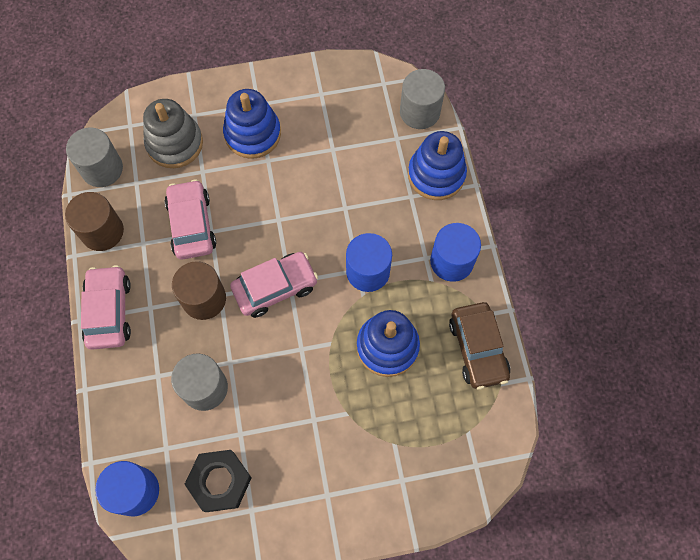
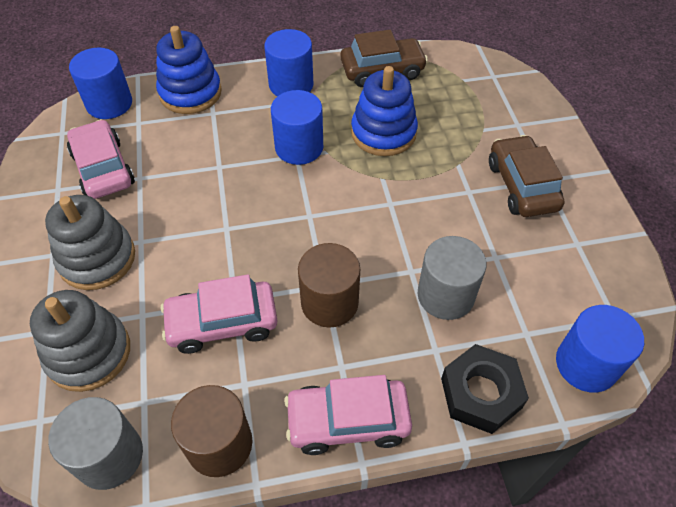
camera: 90 degrees left, 15 degrees down
black nut [184,450,252,512] -> black nut moved to [441,344,529,434]
blue stacking toy [223,89,281,159] -> grey stacking toy [45,195,135,290]
pink car [230,252,318,318] -> pink car moved to [67,119,135,199]
grey cylinder [400,69,445,129] -> blue cylinder [69,48,132,119]
none -> brown car [489,135,564,217]

